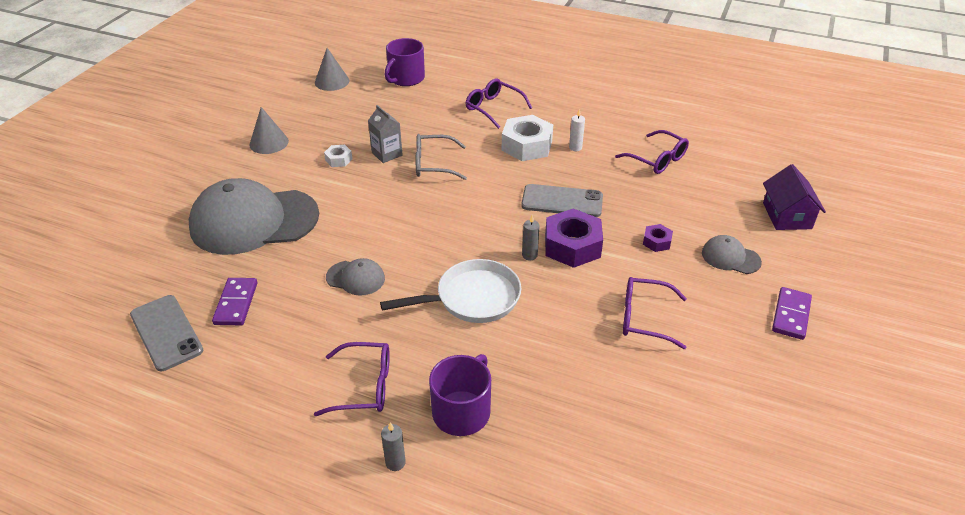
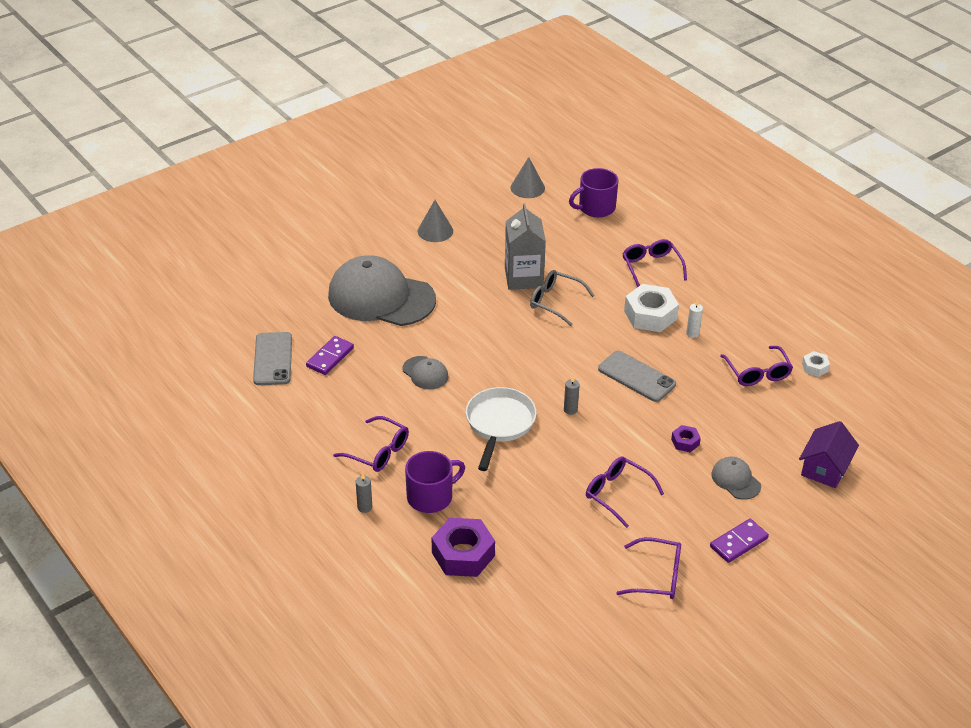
camera: 30 degrees right, 0 degrees up
white nut [324,145,352,167] -> white nut moved to [802,351,830,377]
grey carton [368,105,403,163] -> grey carton [505,203,546,290], size x1.63
white pan [380,259,521,323] -> white pan turned 90 degrees counterclockwise [466,387,537,471]
purple nut [545,208,603,268] -> purple nut moved to [432,518,495,577]
none -> purple glasses [616,537,681,599]

